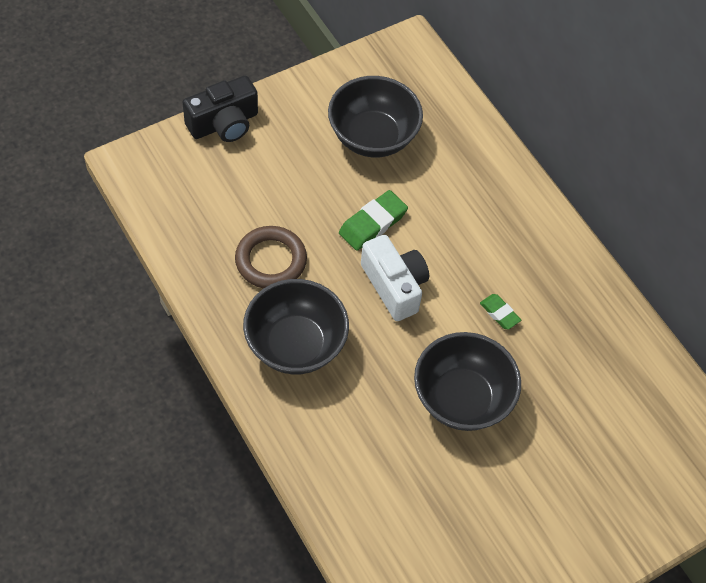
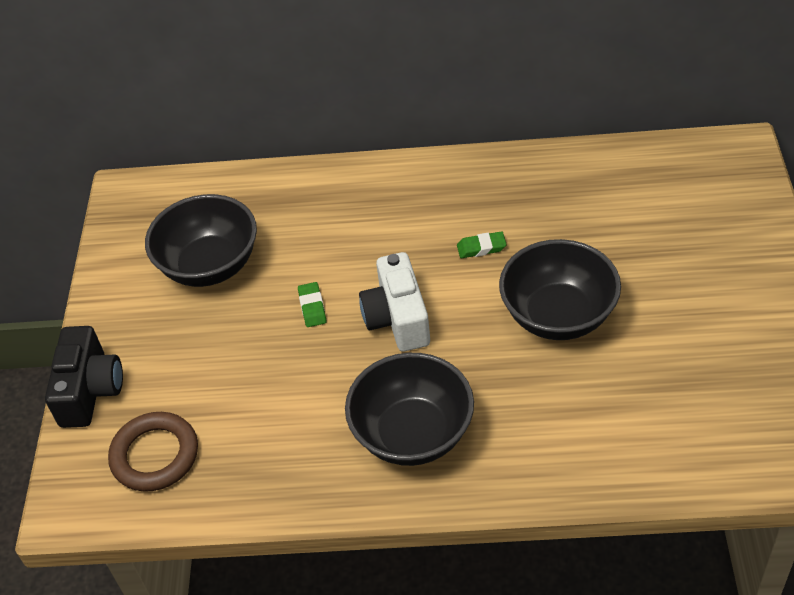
camera: 50 degrees left, 10 degrees down
brown ring [235,226,307,289] -> brown ring moved to [108,412,198,492]
green eraser [339,190,408,251] -> green eraser [298,282,326,327], size x0.60
white camera [361,235,429,321] -> white camera turned 105 degrees counterclockwise [359,252,430,352]

